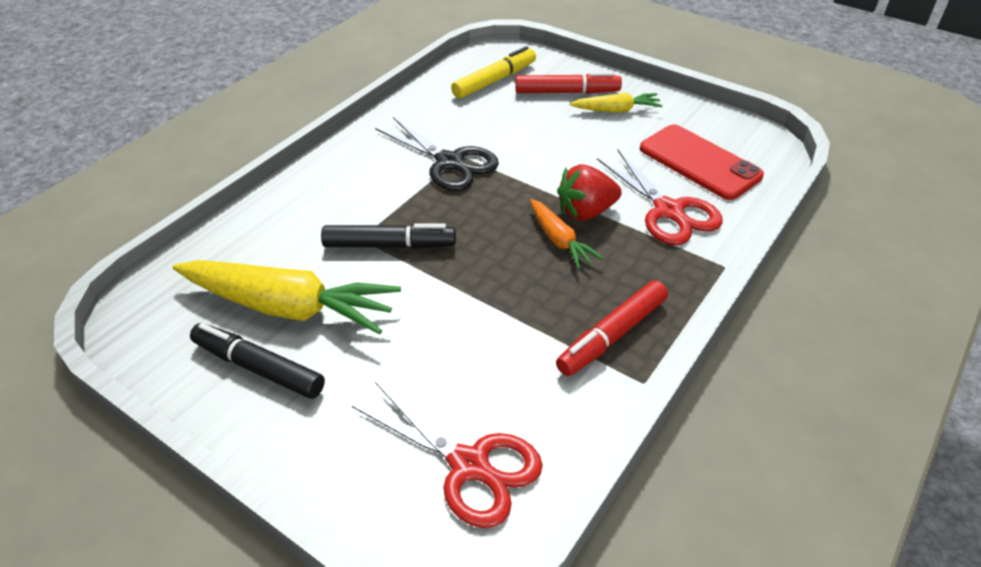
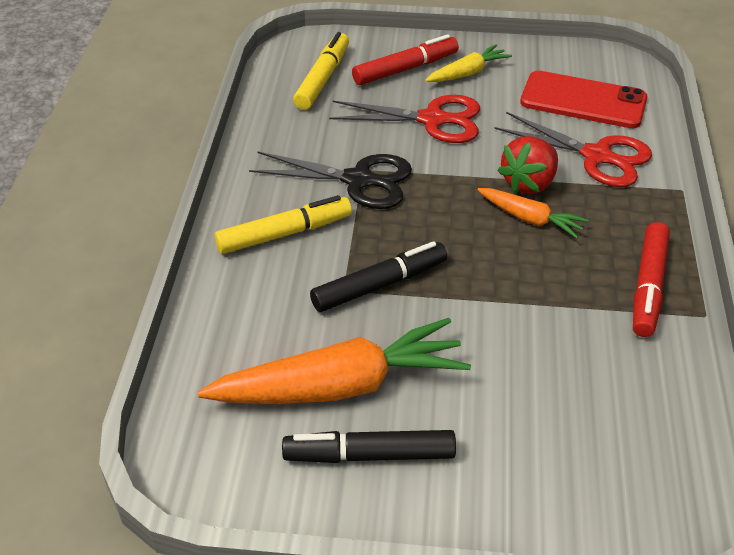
camera: 30 degrees left, 0 degrees up
yellow carrot [173,260,401,335] -> orange carrot [198,318,471,404]
red scissors [352,382,543,528] -> red scissors moved to [329,95,480,143]
none -> yellow marker [215,195,352,254]

